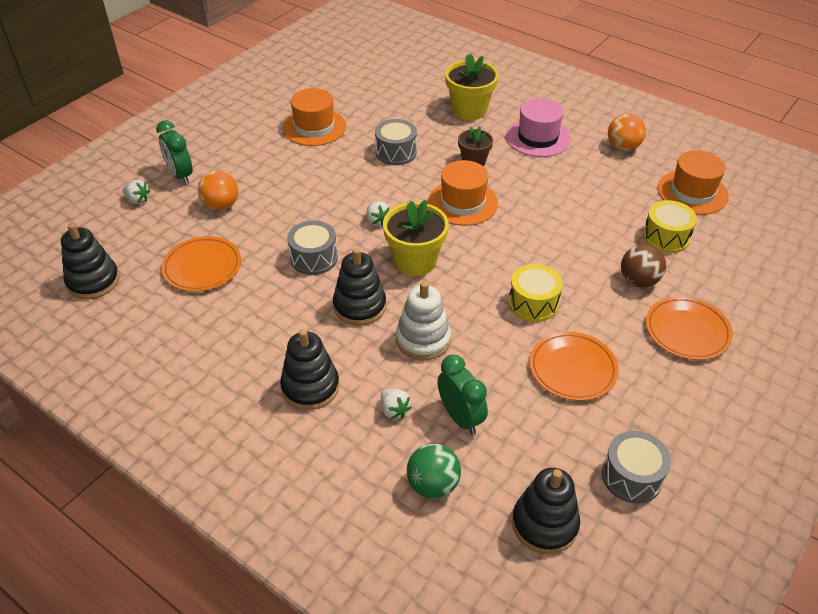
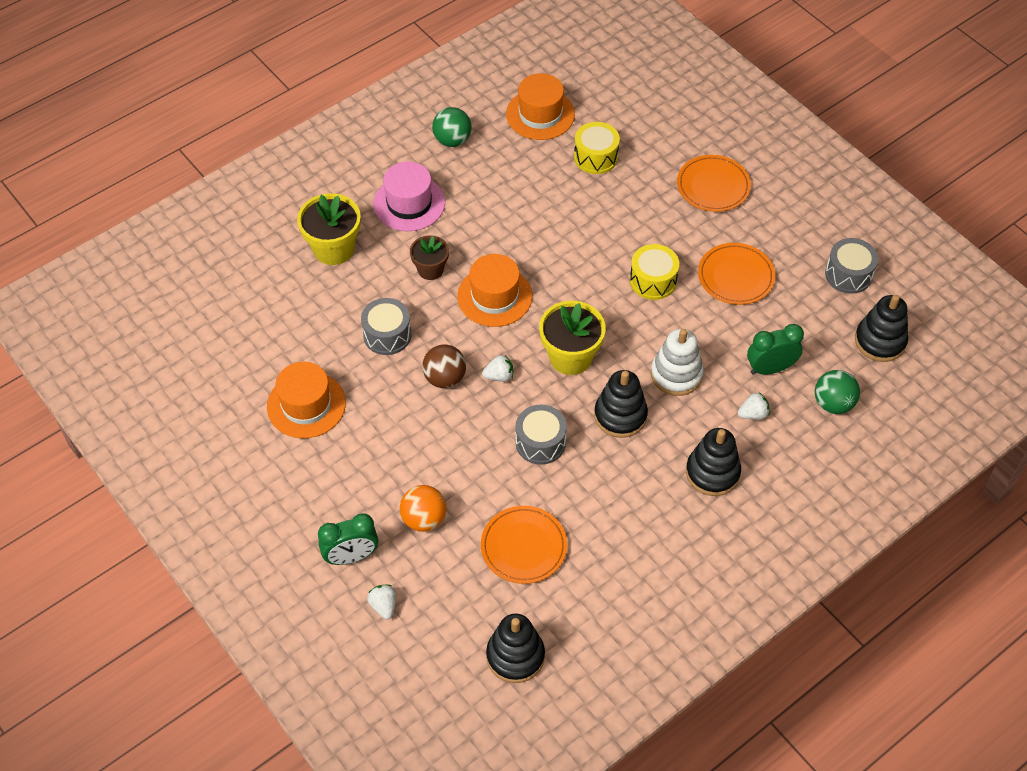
camera: 75 degrees left, 10 degrees up
white strawberry [122,180,150,204] -> white strawberry turned 60 degrees counterclockwise [367,585,397,619]
orange ball [608,114,646,151] -> green ball [432,107,472,147]
brown ball [621,244,666,287] -> brown ball moved to [422,345,466,388]

